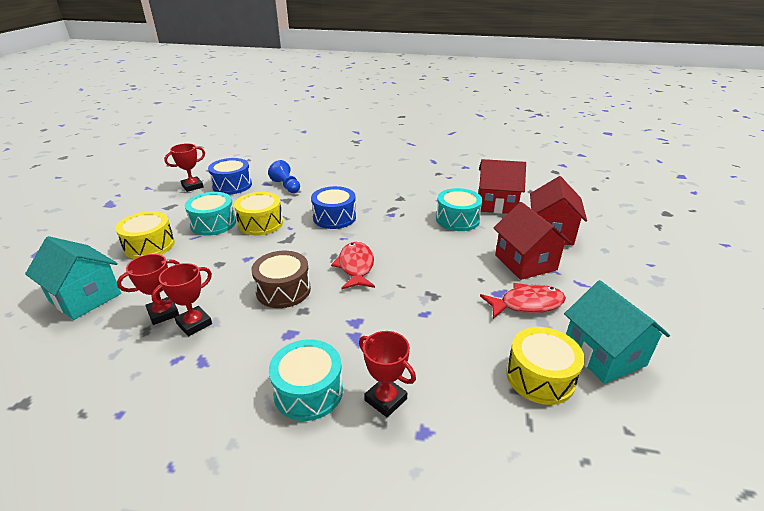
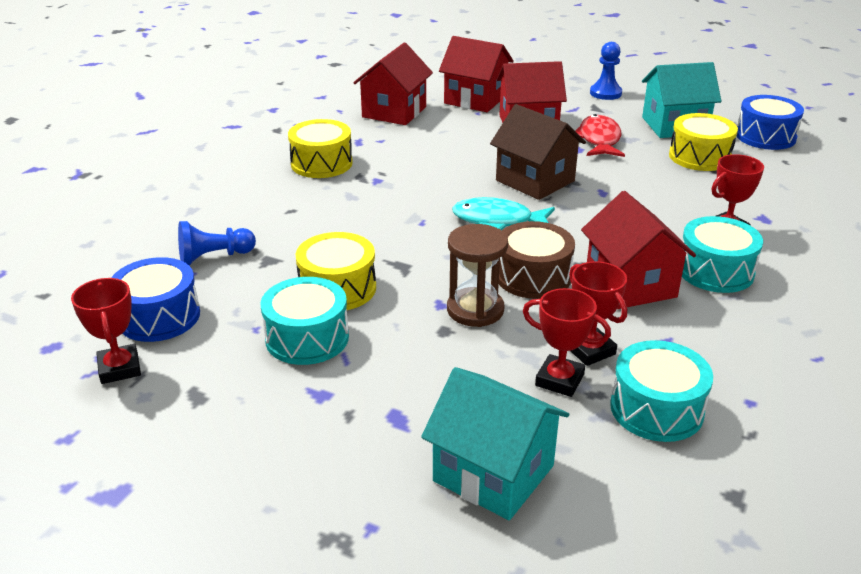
camera: 75 degrees left, 0 degrees up
turquoise house [25,236,121,320] -> turquoise house turned 75 degrees clockwise [421,367,569,520]
yellow drum [115,211,175,259] -> yellow drum moved to [288,119,353,178]
red trophy [117,254,180,325] -> red trophy turned 45 degrees counterclockwise [523,288,611,397]
blue drum [311,186,356,229] -> blue drum moved to [737,95,804,150]
red fish [331,242,375,289] -> turquoise fish [452,197,555,230]
turquoise drum [436,188,483,231] -> turquoise drum moved to [610,340,713,442]
none -> brown hourglass [447,224,508,327]
none -> brown house [490,104,586,200]
none -> red house [581,191,696,309]
none -> blue pawn [590,42,622,100]

